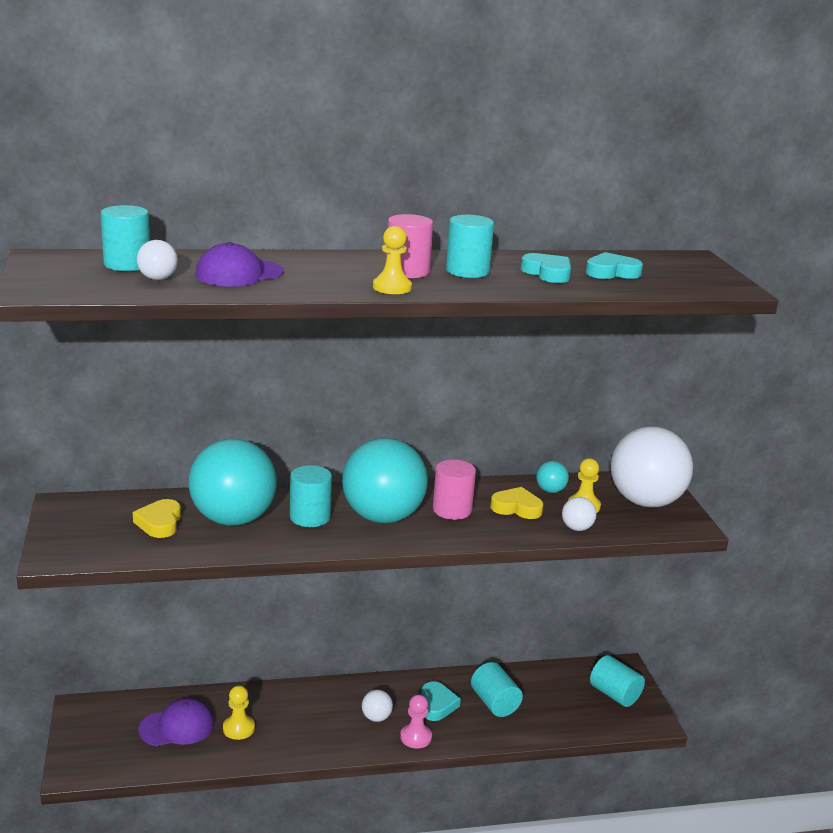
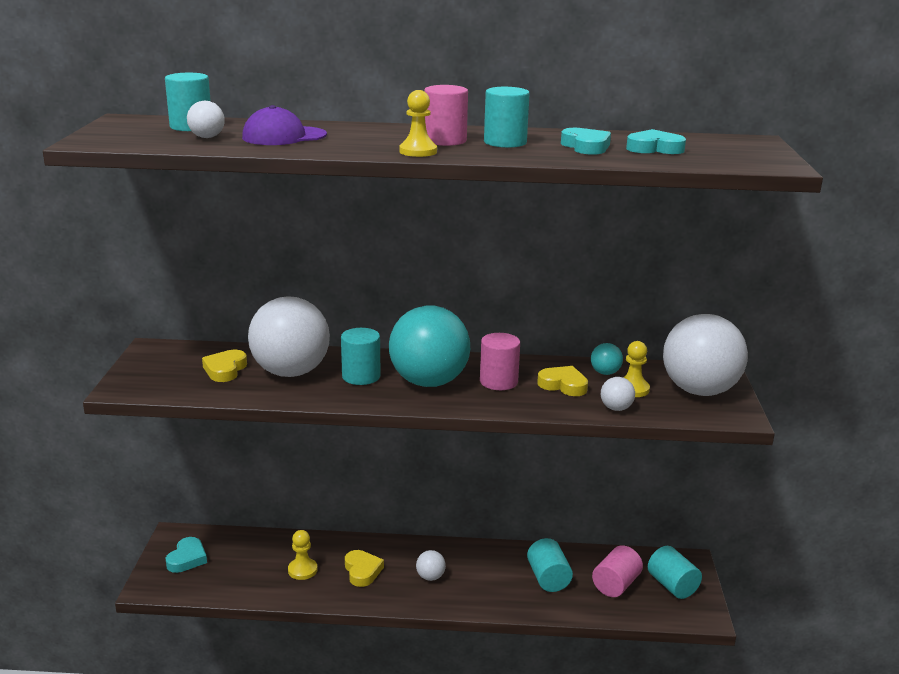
camera: 15 degrees right, 0 degrees up
purple cap [139,698,214,746] -> none
turquoise ball [189,439,277,526] -> white ball [248,296,330,377]
pink pawn [400,695,432,748] -> none
turquoise heart [421,681,461,721] -> turquoise heart moved to [166,537,207,573]
none -> yellow heart [345,550,384,587]
none -> pink cylinder [592,546,643,597]

